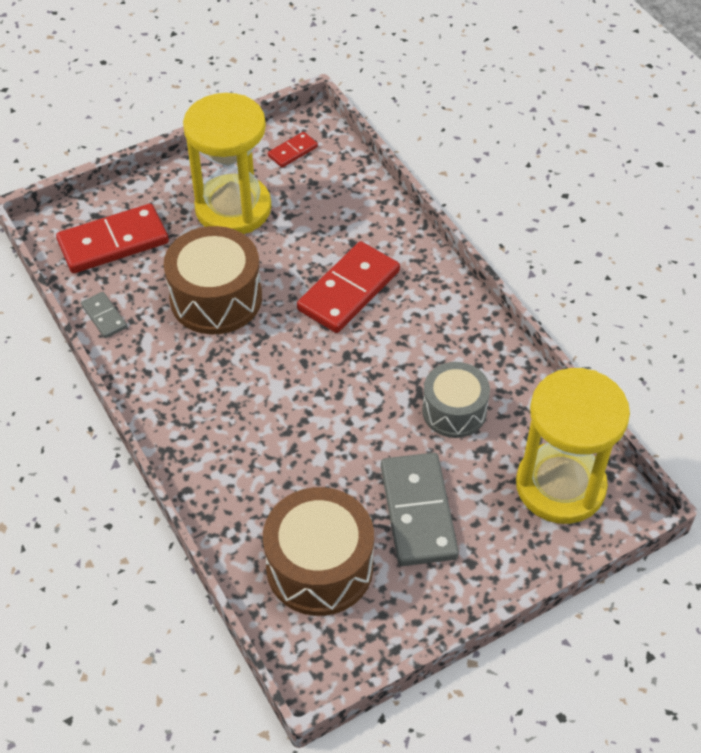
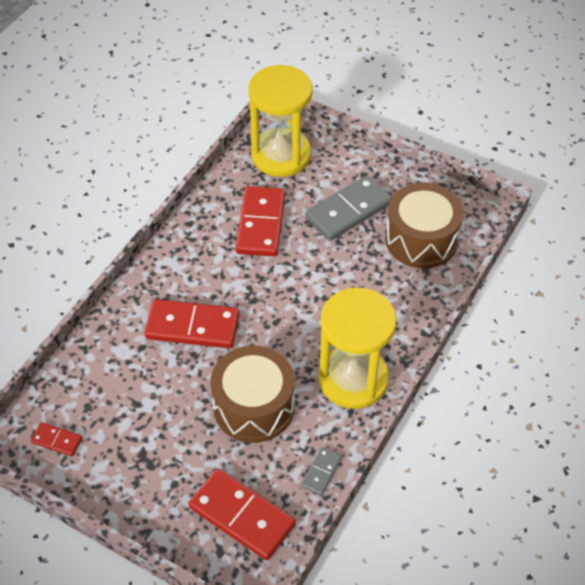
camera: 120 degrees left, 0 degrees up
yellow hourglass [183,93,271,234] -> yellow hourglass moved to [318,287,397,409]
grey drum [422,362,490,438] -> red domino [236,186,285,257]

